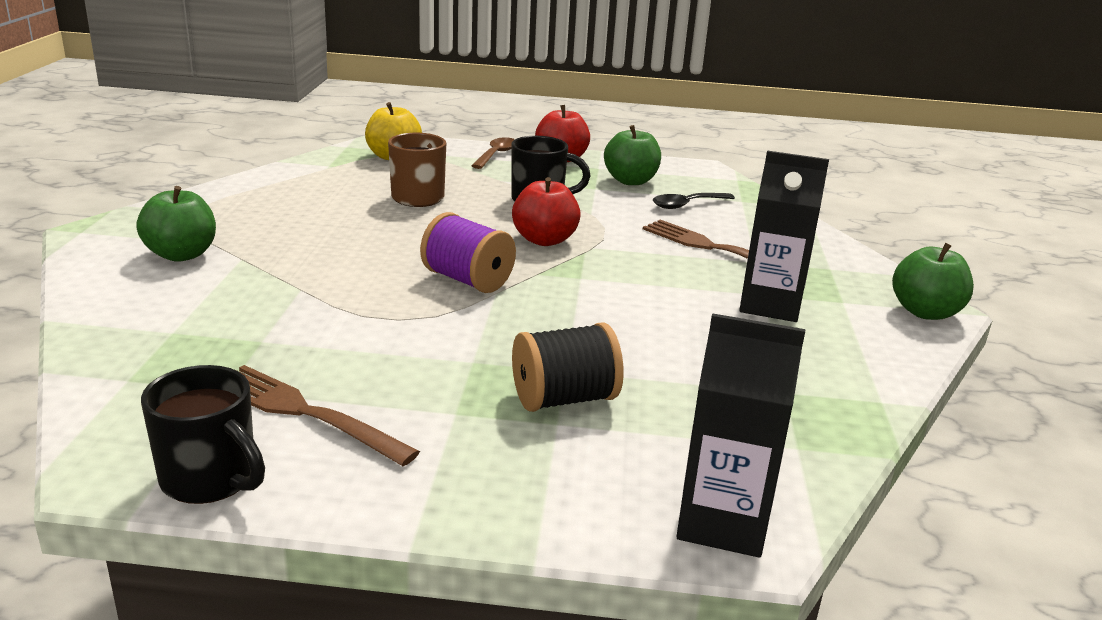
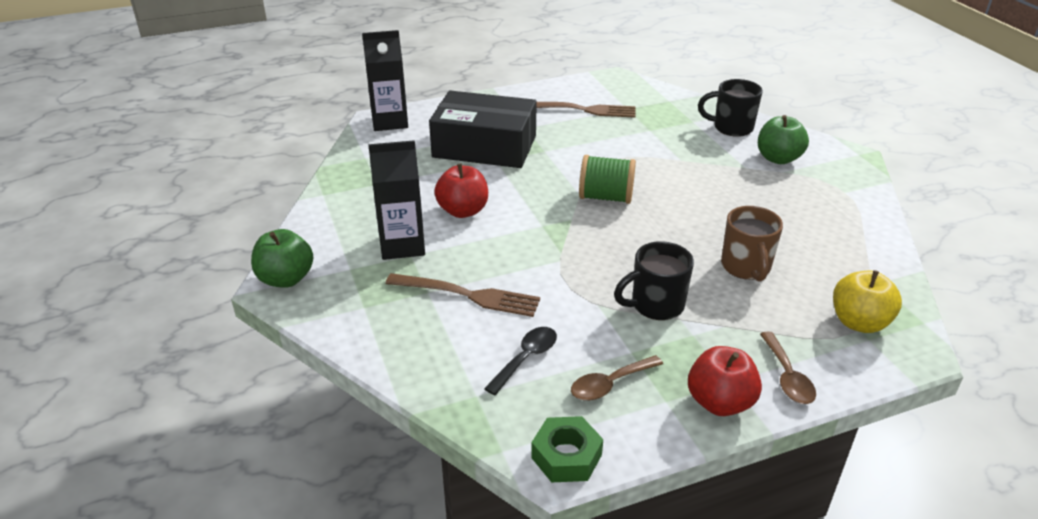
camera: 155 degrees right, 10 degrees up
black mug [141,365,265,504] -> black mug moved to [698,79,763,137]
purple spool [420,212,516,293] -> green spool [579,155,636,204]
red apple [512,177,581,246] -> red apple moved to [434,164,488,218]
black spool [512,322,624,412] -> black box [429,91,537,168]
green apple [604,125,661,185] -> brown spoon [571,355,663,401]
none -> green nut [531,416,603,482]

